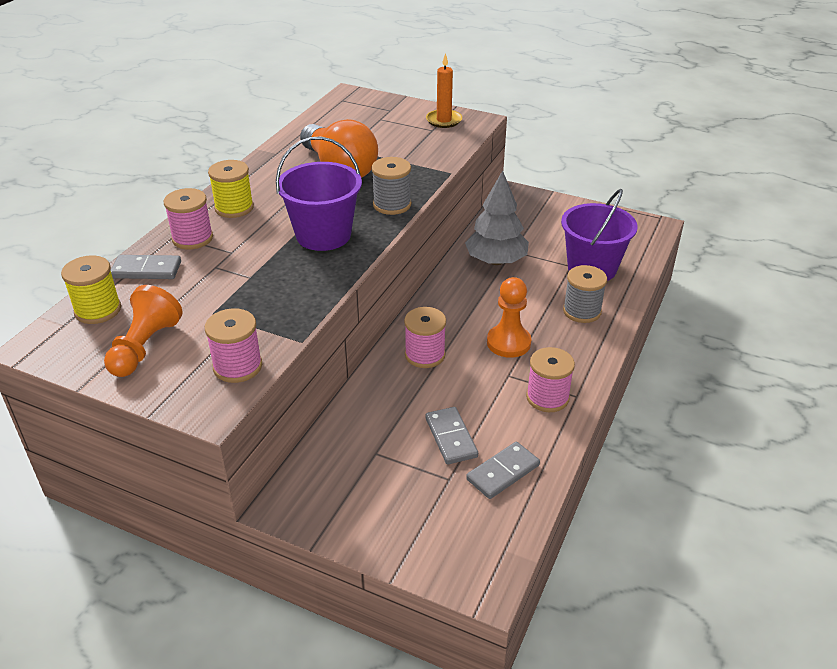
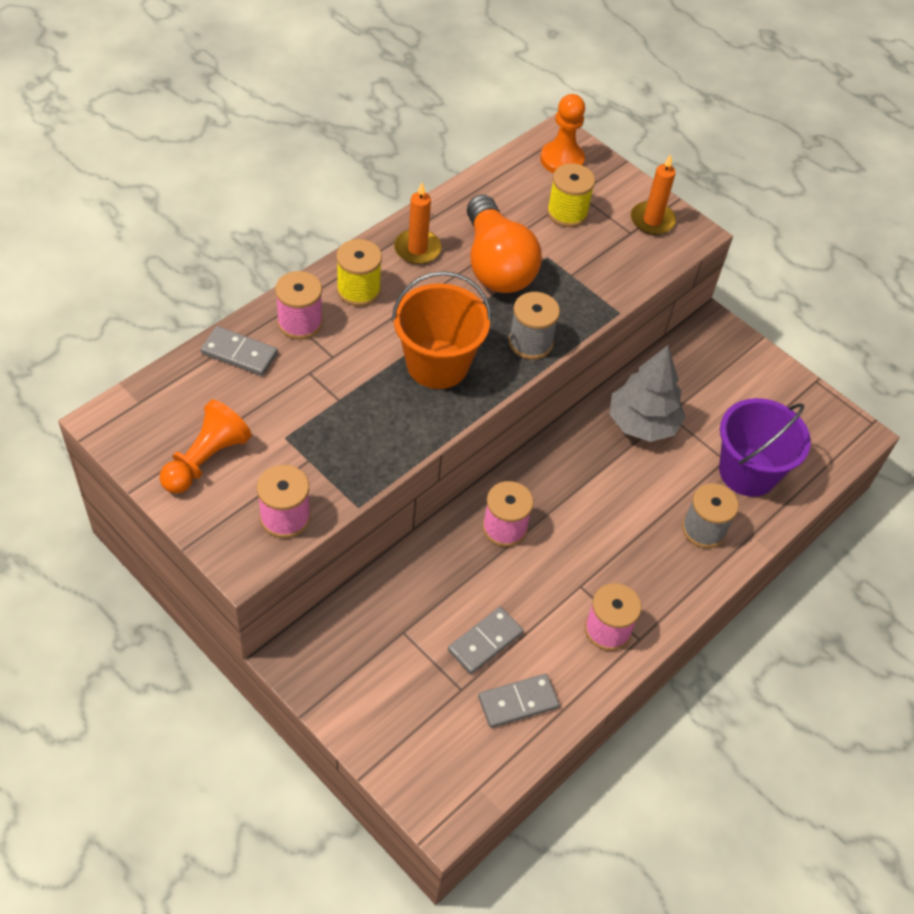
camera: 15 degrees right, 15 degrees up
yellow spool [61,255,121,324] -> yellow spool moved to [547,163,595,227]
purple bucket [276,136,362,251] -> orange bucket [392,271,492,389]
grey domino [425,407,478,464] -> grey domino turned 45 degrees clockwise [448,607,524,674]
orange pawn [487,277,531,358] -> orange pawn moved to [540,94,585,173]
none -> orange candle [394,182,442,264]

